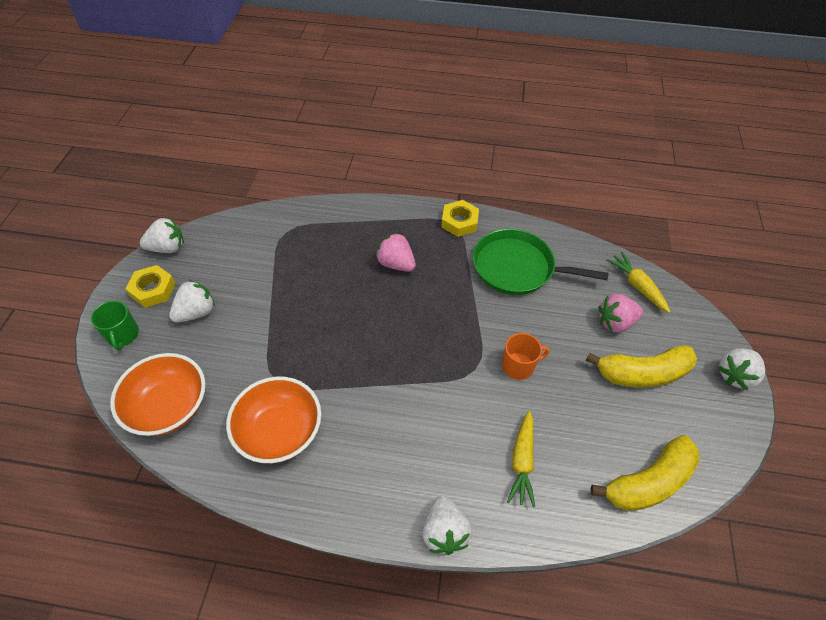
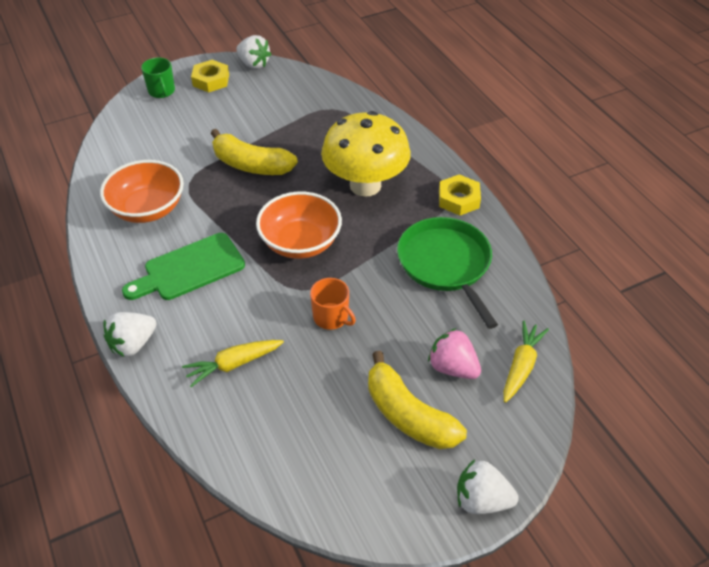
camera: 55 degrees right, 5 degrees down
green mug [91,301,139,350] -> green mug turned 60 degrees counterclockwise [141,57,175,98]
orange bowl [110,353,206,436] -> orange bowl moved to [256,192,342,259]
white strawberry [169,280,215,322] -> none
pink strawberry [376,233,416,272] -> yellow mushroom [321,111,411,197]
yellow banana [591,435,700,511] -> yellow banana moved to [210,129,298,175]
none -> green cutting board [122,233,245,300]

